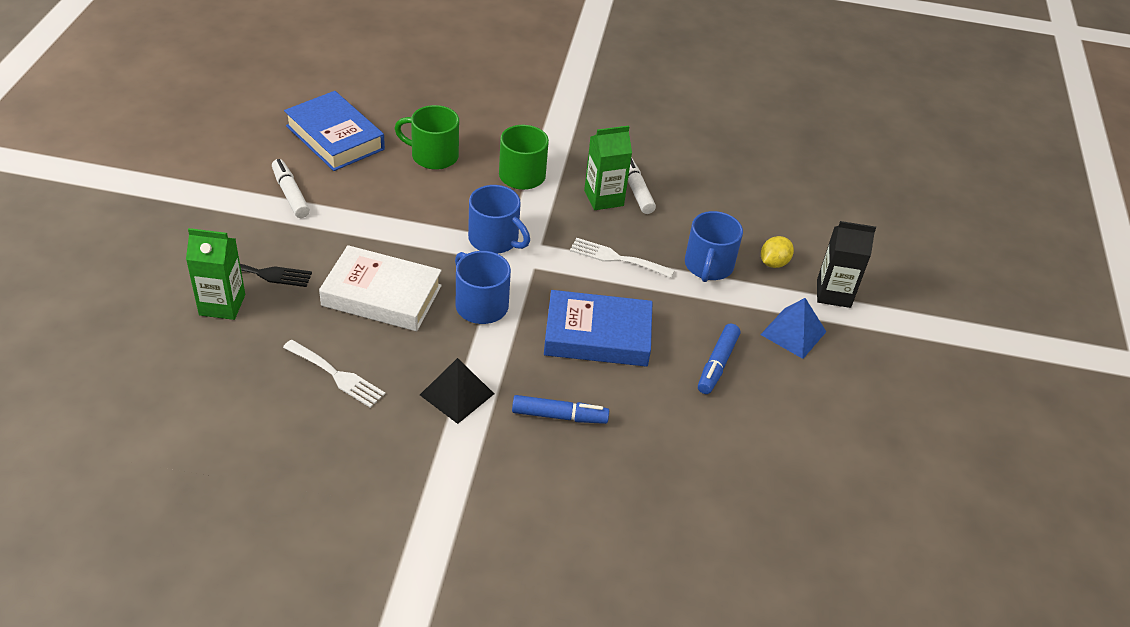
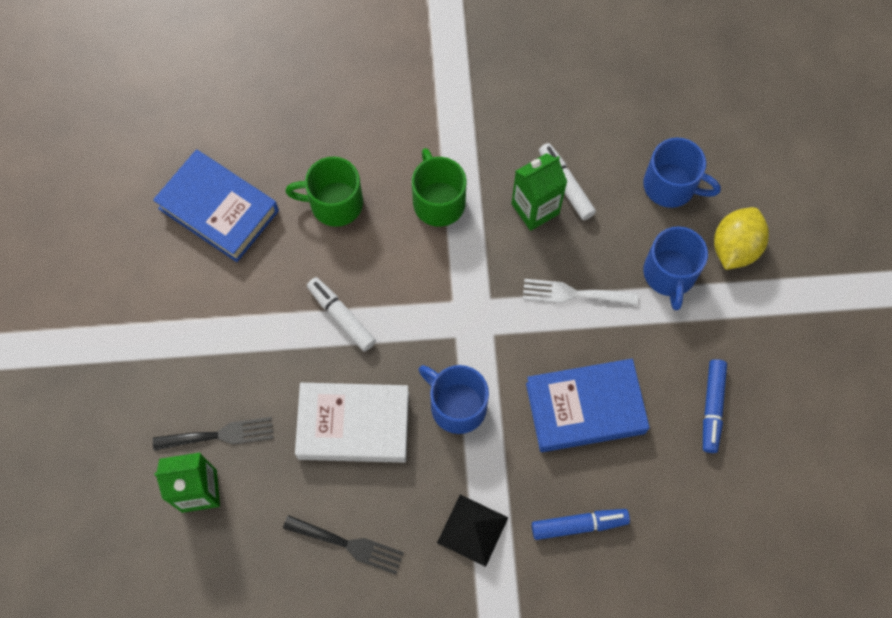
camera: 10 degrees left, 25 degrees up
white marker [272,159,310,218] -> white marker moved to [307,277,376,351]
white fork [283,340,385,408] -> black fork [283,515,404,575]
blue mug [468,185,530,254] -> blue mug moved to [643,138,721,208]
blue pyramid [760,298,826,359] -> none
yellow lemon [761,236,794,268] -> yellow lemon [714,207,769,270], size x1.55
black carton [817,221,876,308] -> none

